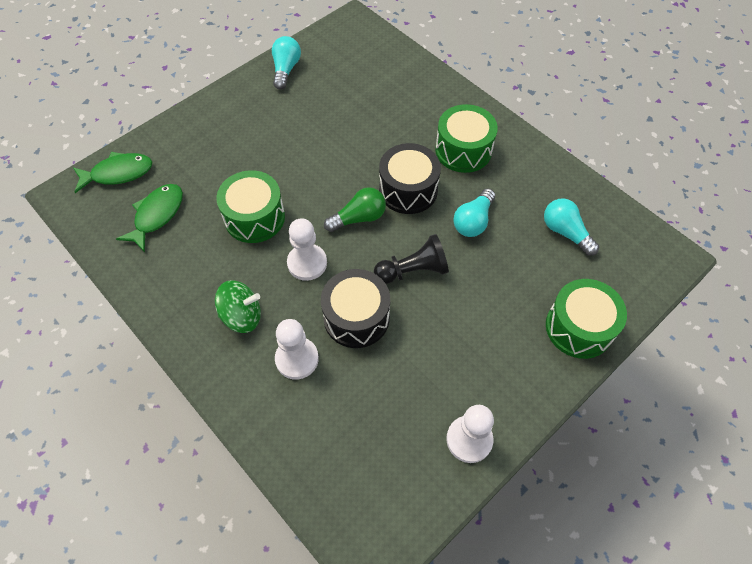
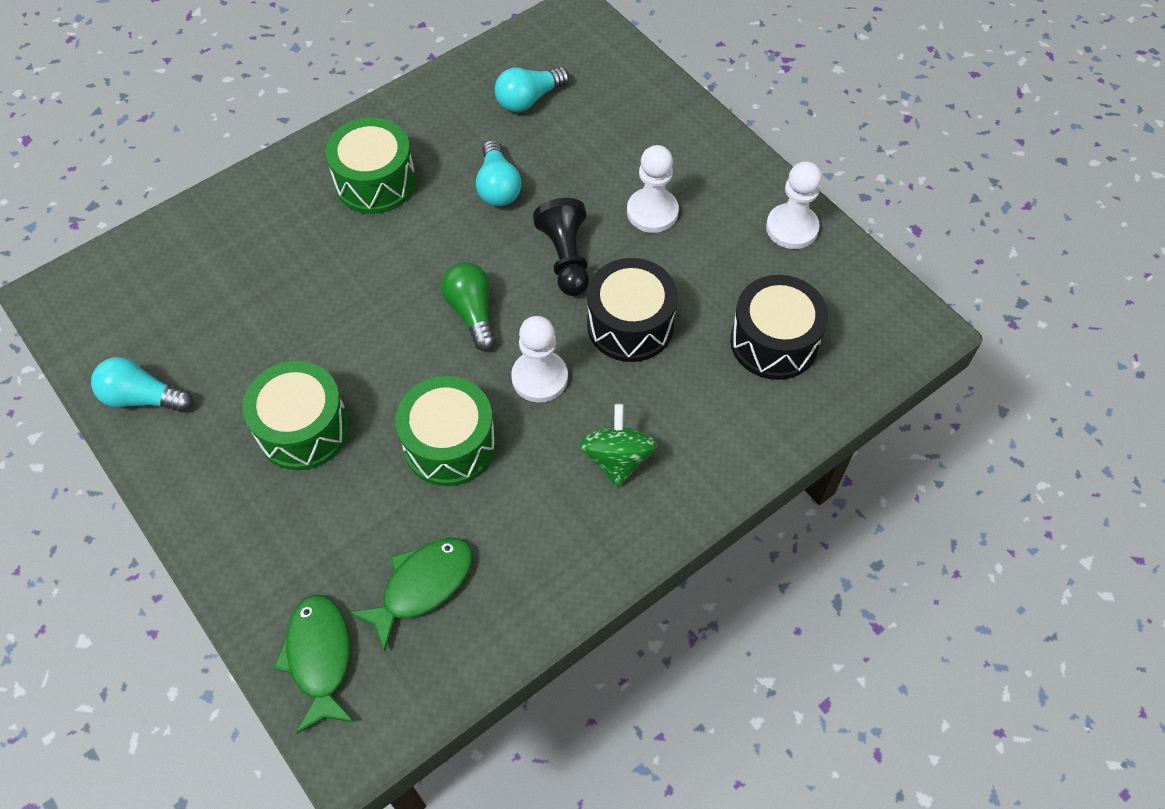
camera: 85 degrees left, 0 degrees up
green fish [116,184,183,252] -> green fish turned 105 degrees clockwise [349,538,472,652]
white pawn [275,319,319,380] -> white pawn moved to [627,145,679,233]
black drum [379,143,441,214] -> black drum moved to [730,275,828,380]
turquoise light bulb [453,188,495,237] -> turquoise light bulb turned 45 degrees clockwise [476,140,522,207]
green drum [546,279,627,359] -> green drum moved to [243,361,349,470]

